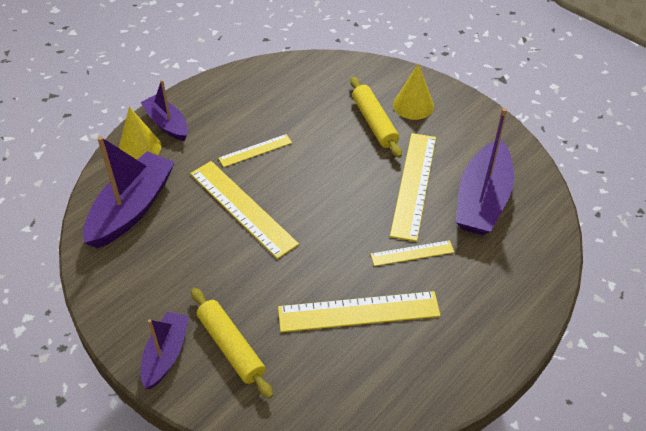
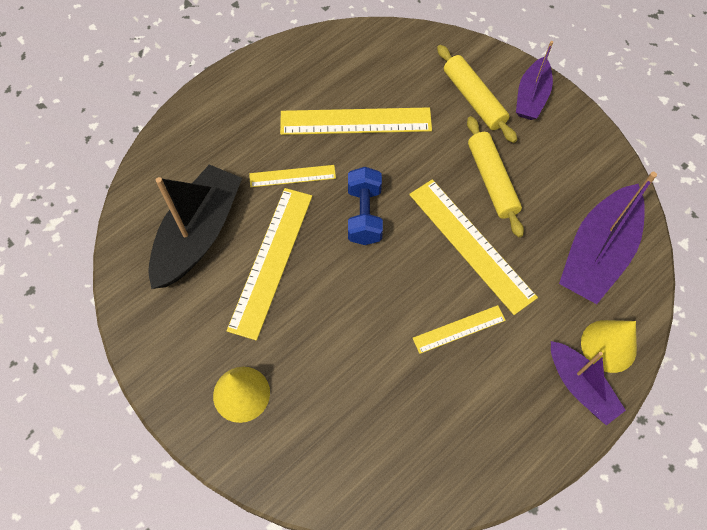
camera: 175 degrees left, 15 degrees up
yellow rolling pin [350,77,402,158] -> yellow rolling pin moved to [467,116,524,237]
purple boat [456,108,514,235] -> black boat [148,165,242,289]
none -> blue dumbbell [348,167,383,245]

